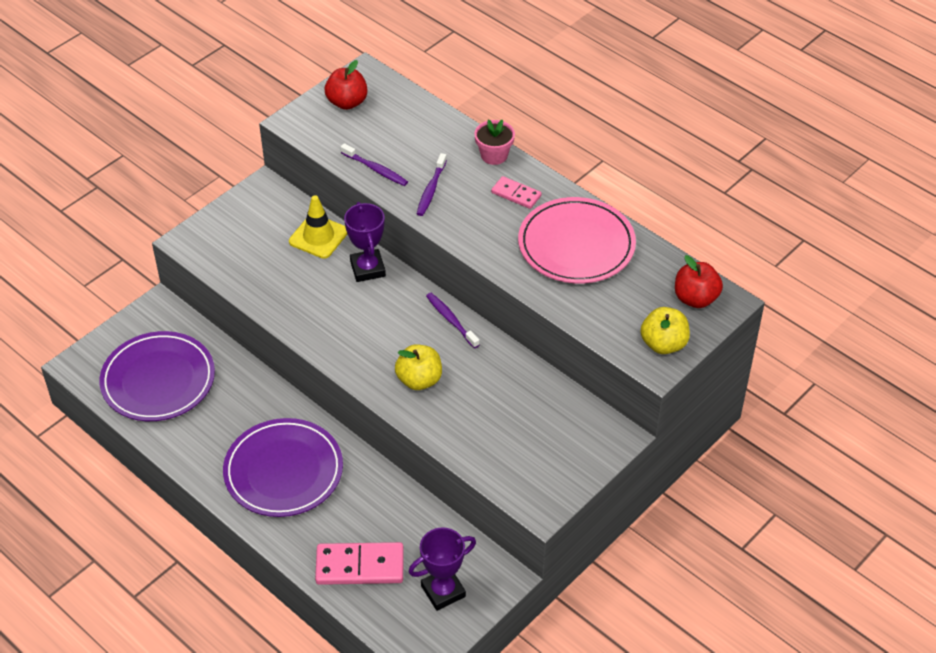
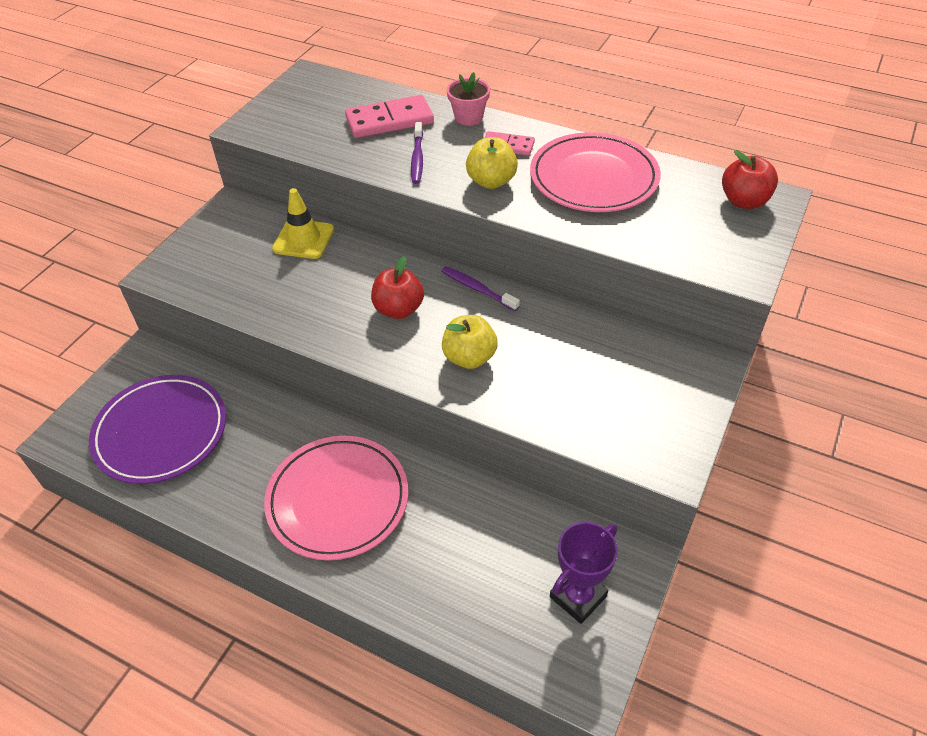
camera: 15 degrees left, 0 degrees up
purple plate [223,418,343,517] -> pink plate [264,436,408,561]
pink domino [315,542,404,585] -> pink domino moved to [345,95,434,138]
red apple [325,60,368,110] -> red apple moved to [371,256,424,319]
purple toothbrush [341,143,408,186] -> none
purple trophy [344,202,386,282] -> none
yellow apple [641,307,690,354] -> yellow apple moved to [466,137,518,189]

